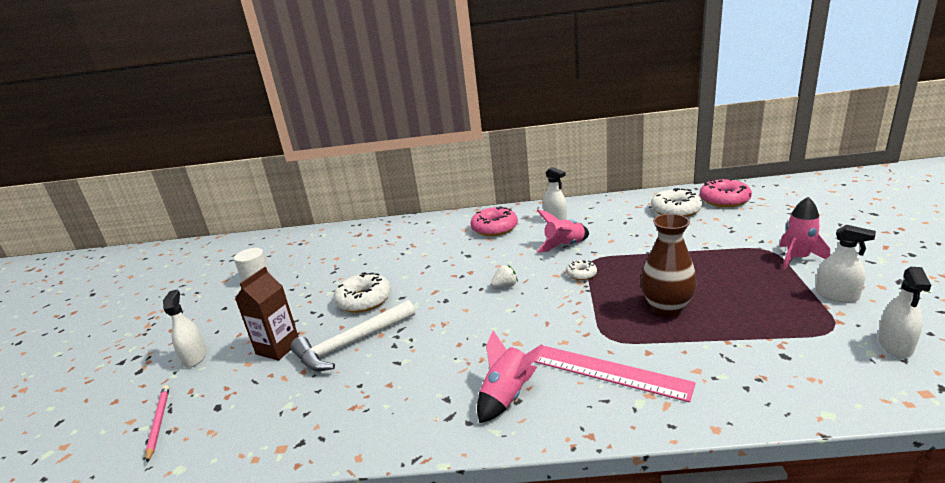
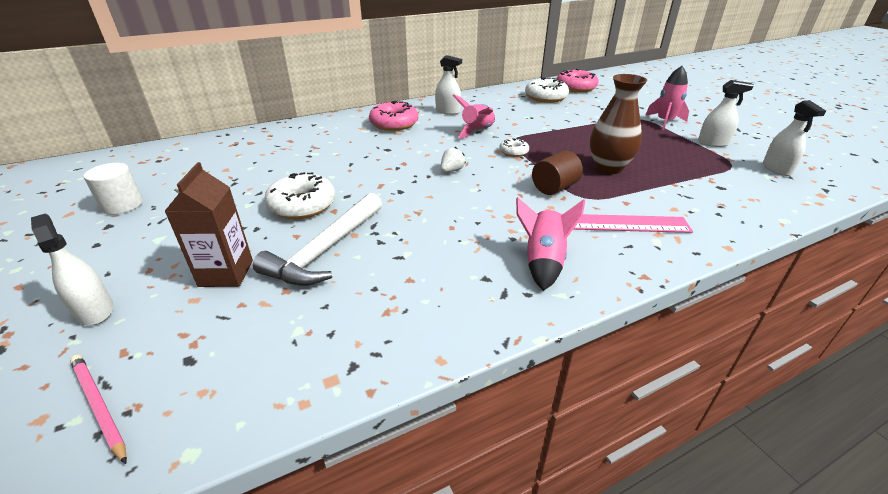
camera: 30 degrees left, 10 degrees up
none -> brown cylinder [532,150,583,195]

